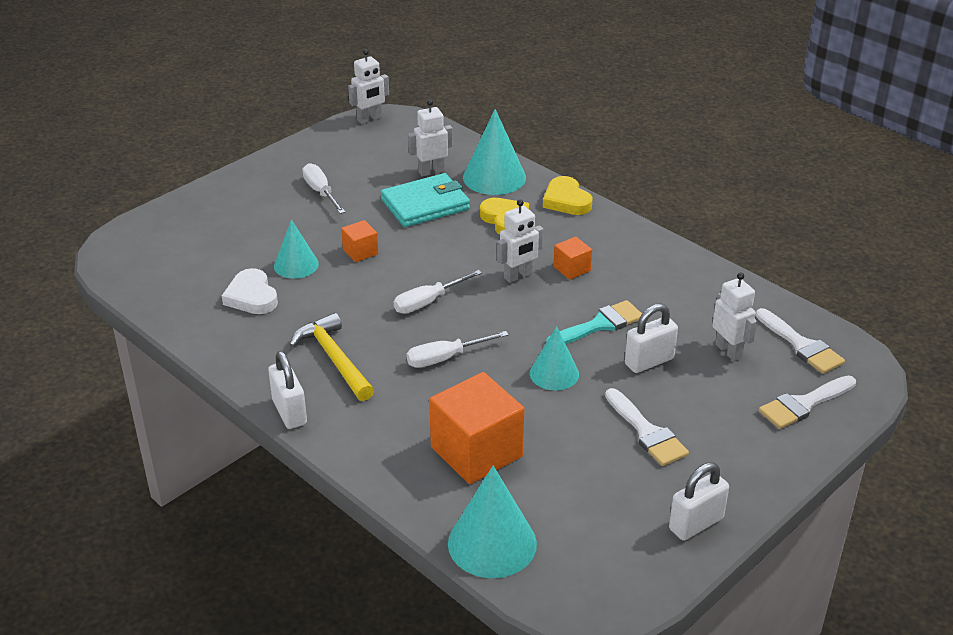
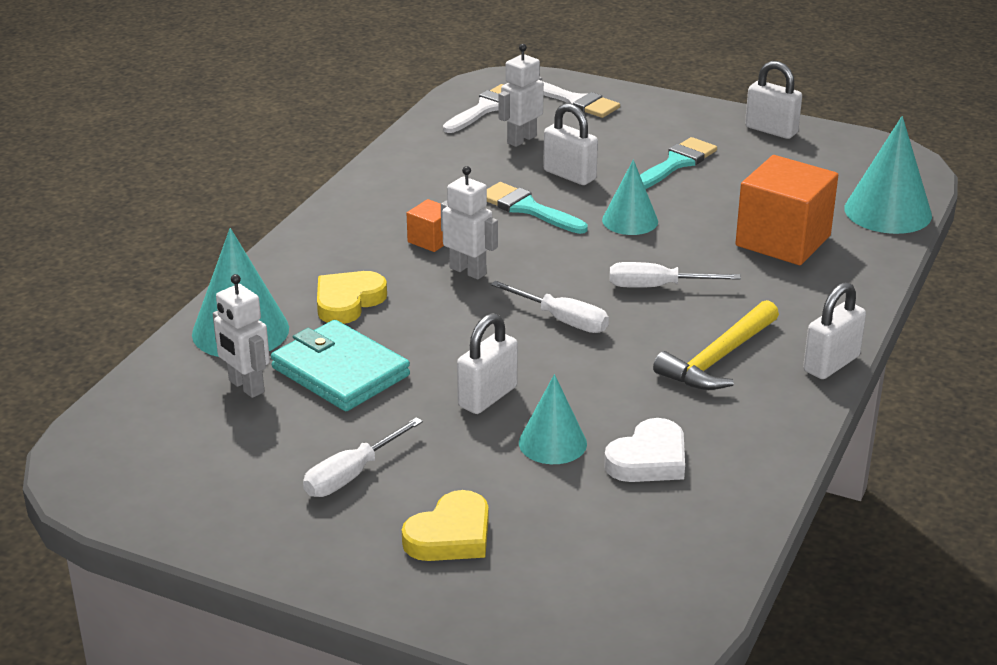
camera: 110 degrees left, 5 degrees down
orange cube [341,220,378,262] -> white padlock [457,313,518,414]
white robot [348,49,389,124] -> none
white screwdriver [406,331,509,368] -> white screwdriver turned 135 degrees clockwise [609,262,741,288]
yellow heart [543,176,593,215] -> yellow heart moved to [402,490,489,561]
white brush [605,388,689,466] -> turquoise brush [640,137,717,189]

